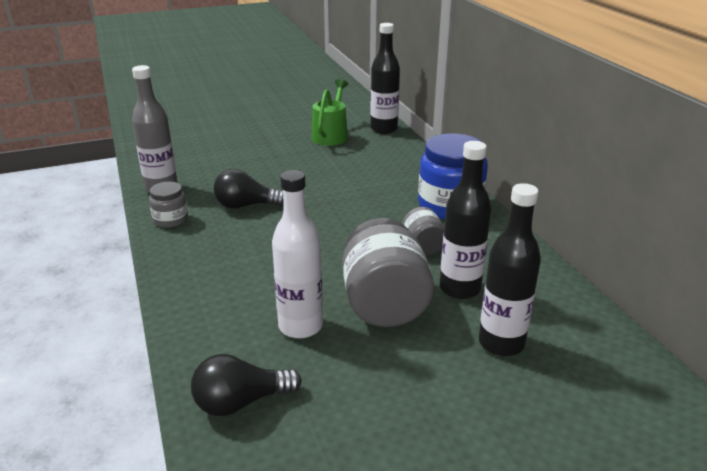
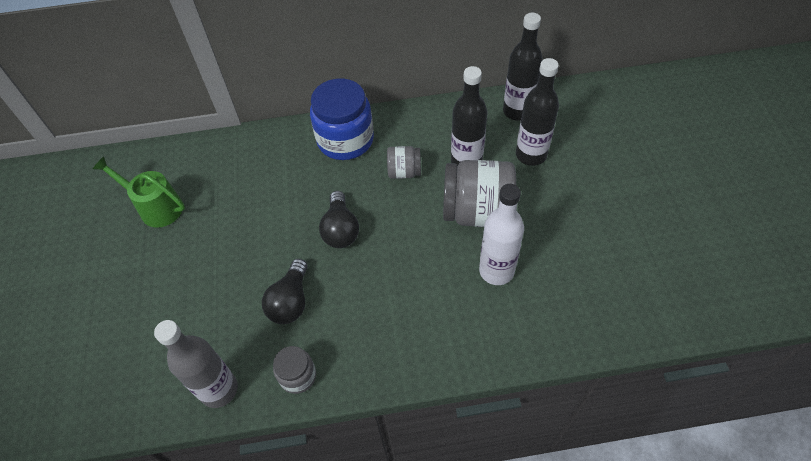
camera: 75 degrees left, 25 degrees up
black light bulb [191,354,302,416] -> black light bulb moved to [319,191,359,248]
black bottle [370,23,400,134] -> black bottle moved to [503,13,543,121]

